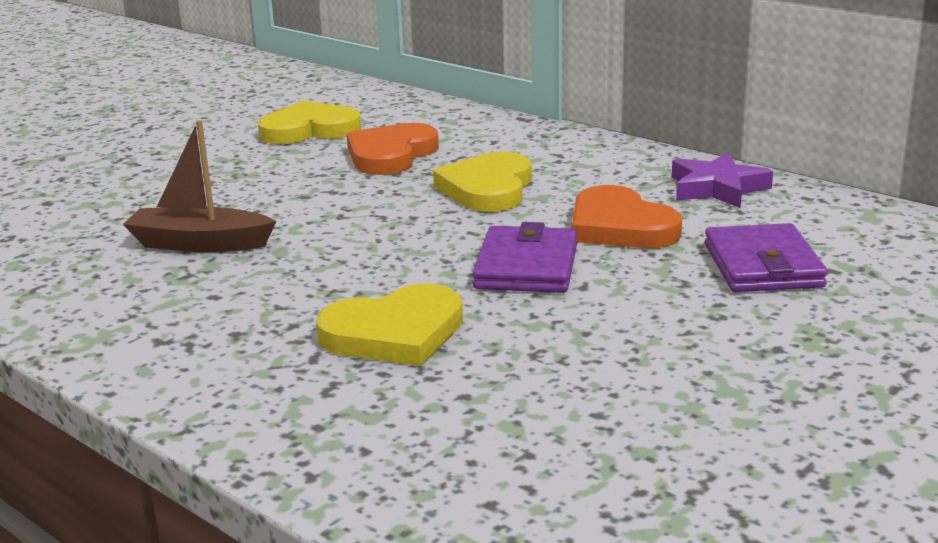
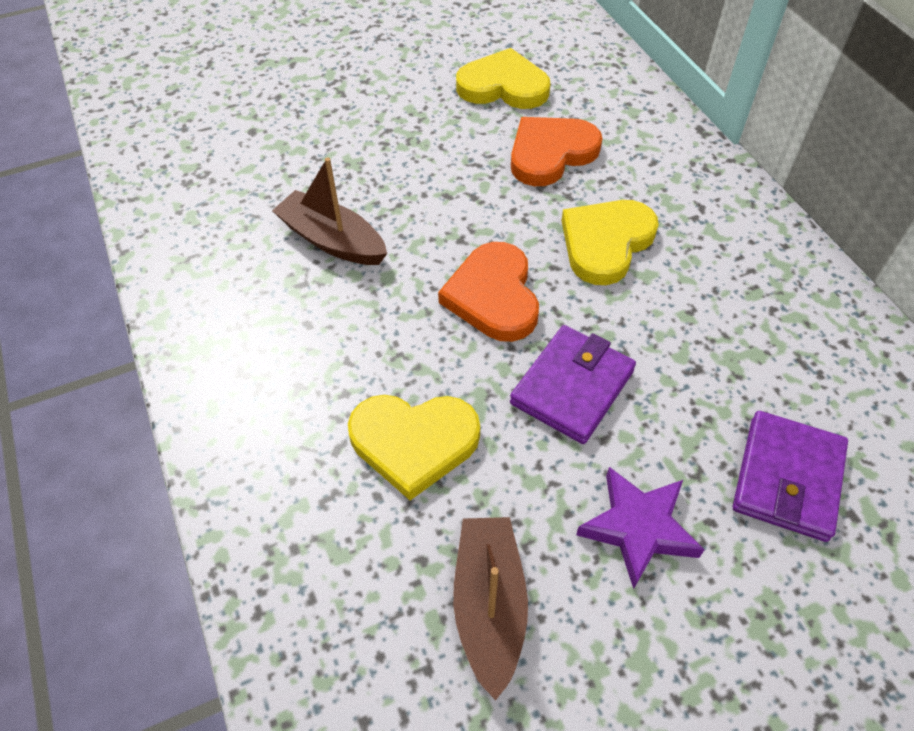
camera: 25 degrees right, 30 degrees up
orange heart [572,185,682,248] -> orange heart moved to [438,242,539,342]
purple star [672,152,773,208] -> purple star moved to [576,467,704,589]
none -> brown boat [453,517,528,701]

